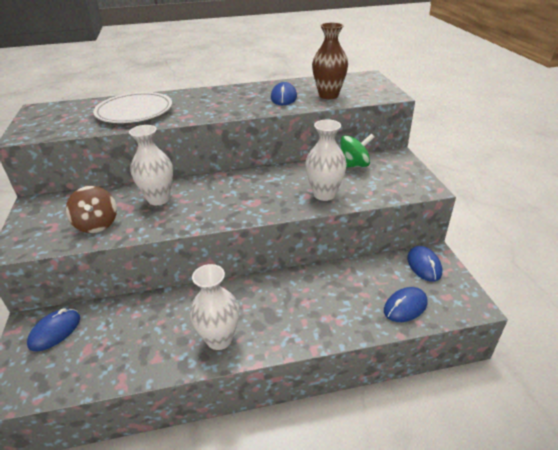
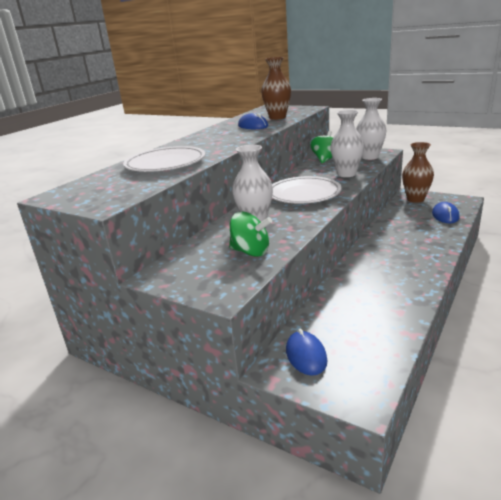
camera: 45 degrees left, 10 degrees down
brown spinning top [66,186,117,233] -> green spinning top [229,212,272,257]
white vase [190,264,239,350] -> white vase moved to [356,98,387,160]
blue mouse [407,246,442,282] -> brown vase [402,142,434,203]
none -> white plate [272,176,342,203]

